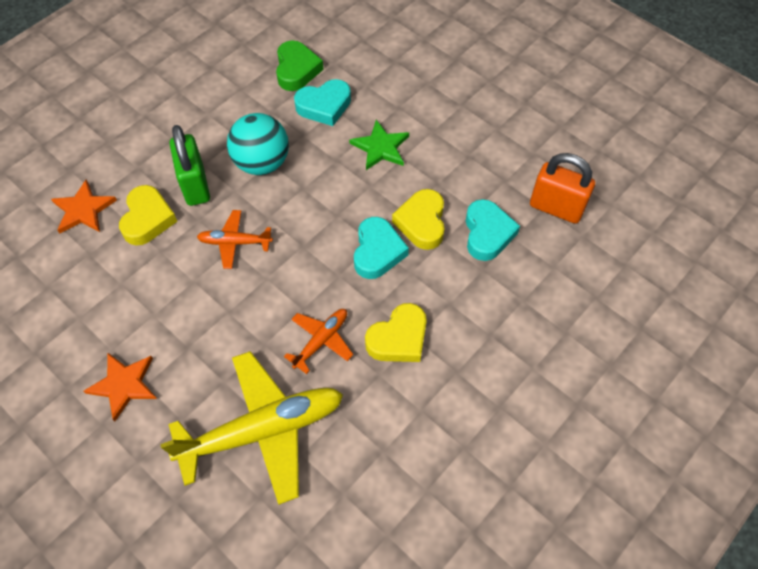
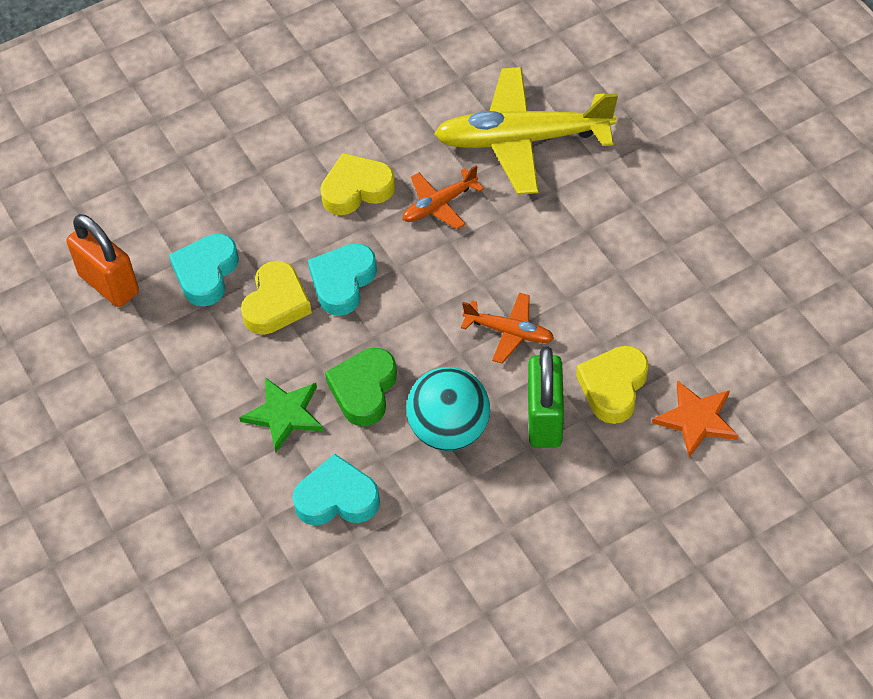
camera: 160 degrees left, 5 degrees down
orange star [84,353,157,421] -> none
green heart [276,40,324,91] -> green heart moved to [325,348,397,426]

